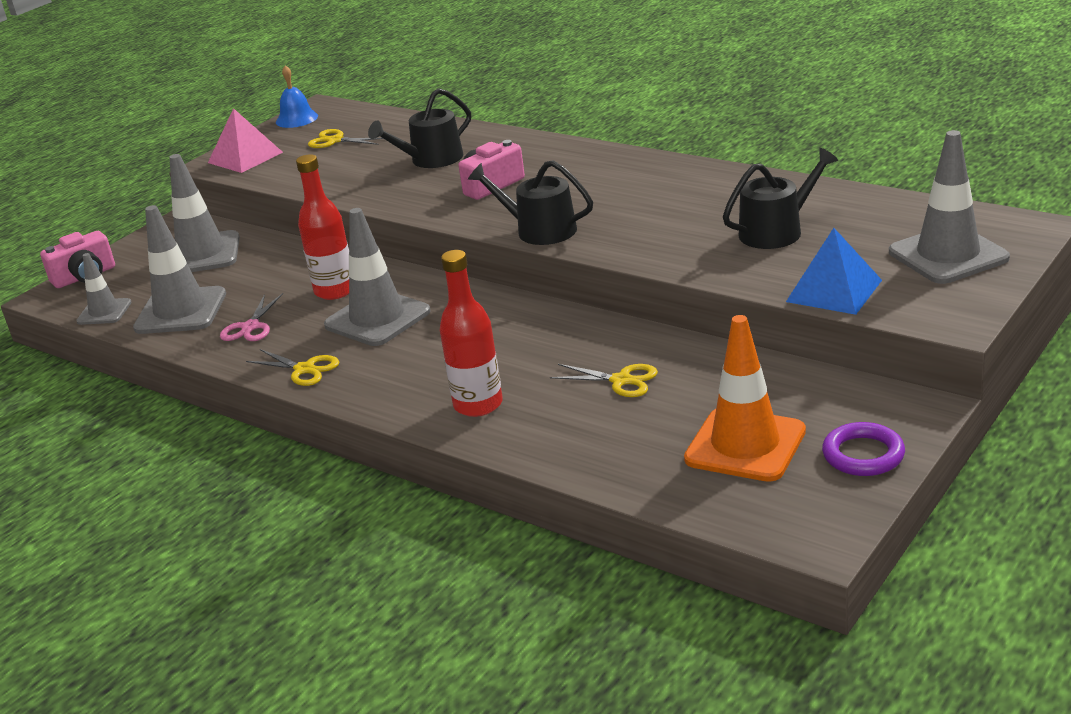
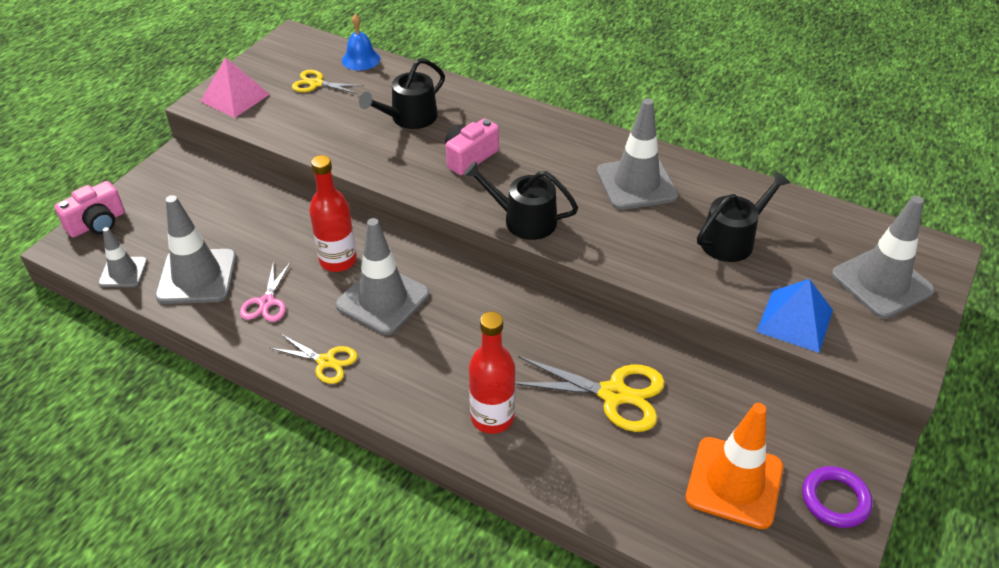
camera: 10 degrees left, 15 degrees up
grey traffic cone [170,154,240,272] -> grey traffic cone moved to [597,98,678,210]
blue bell [276,65,318,128] -> blue bell moved to [342,14,380,70]
yellow scissors [550,364,658,397] -> yellow scissors [515,356,665,432], size x1.66

